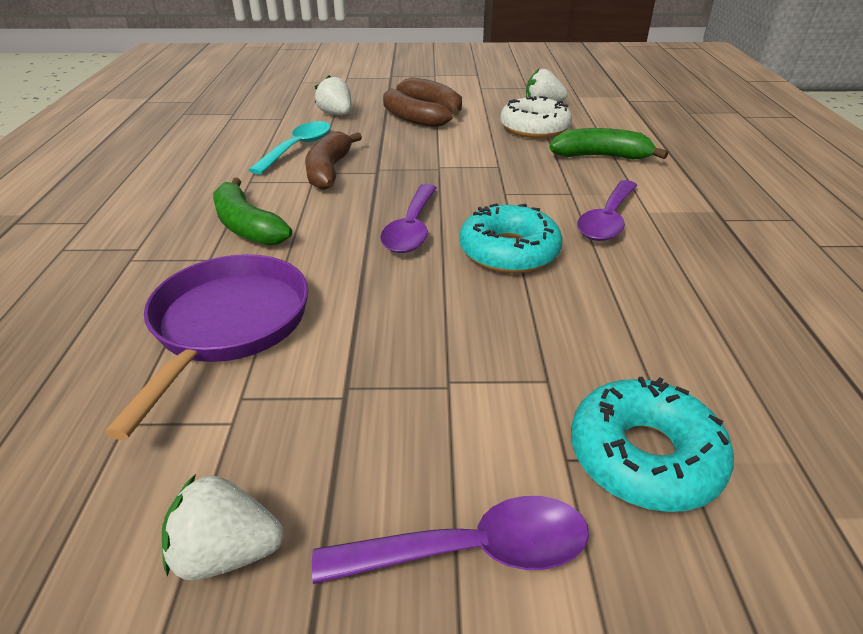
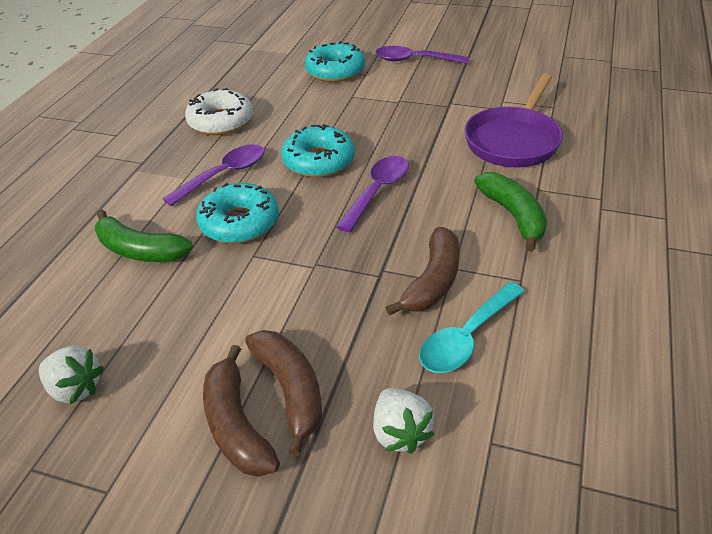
camera: 160 degrees left, 5 degrees up
white strawberry [162,474,284,580] -> none
white donut [500,96,572,138] -> white donut moved to [185,88,253,135]
none -> turquoise donut [196,183,279,243]

